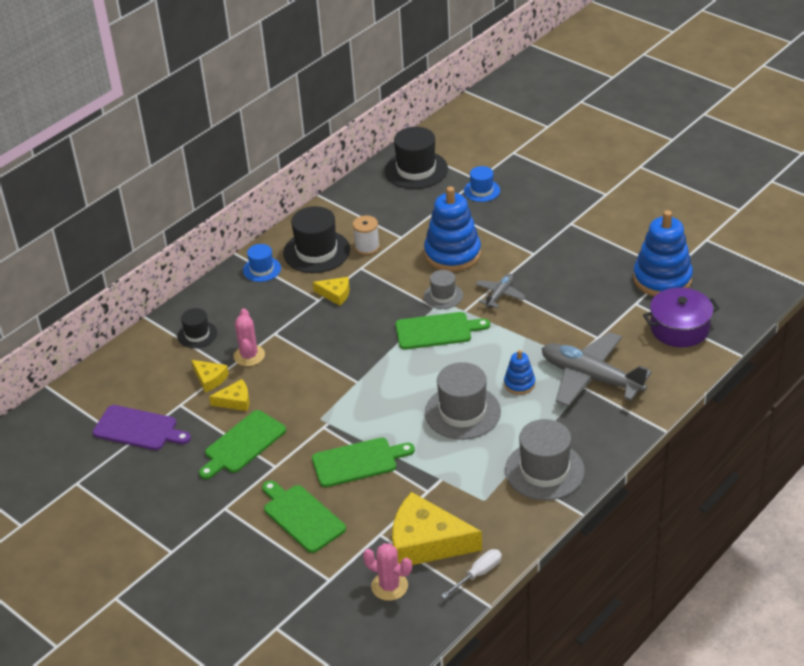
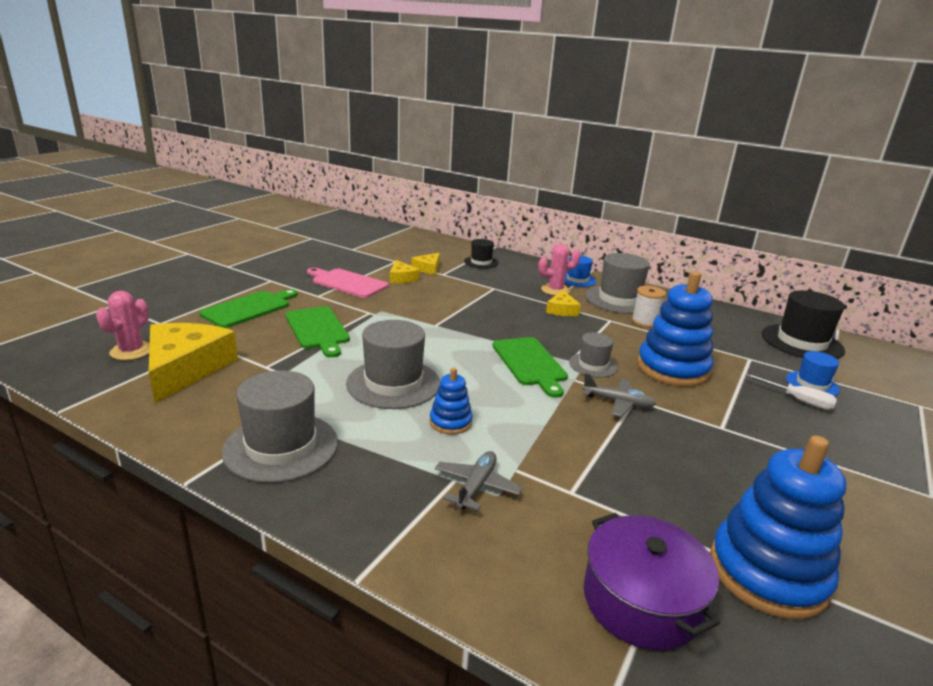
camera: 75 degrees right, 15 degrees down
purple cutting board [92,405,191,450] -> none
green cutting board [199,410,286,479] -> pink cutting board [307,268,389,298]
pink cactus [233,309,265,366] -> pink cactus moved to [538,244,581,296]
black hat [283,206,350,273] -> grey hat [585,253,650,314]
white screwdriver [441,549,502,599] -> white screwdriver moved to [745,374,837,410]
grey plane [542,332,652,407] -> grey plane [435,451,522,510], size x0.50

